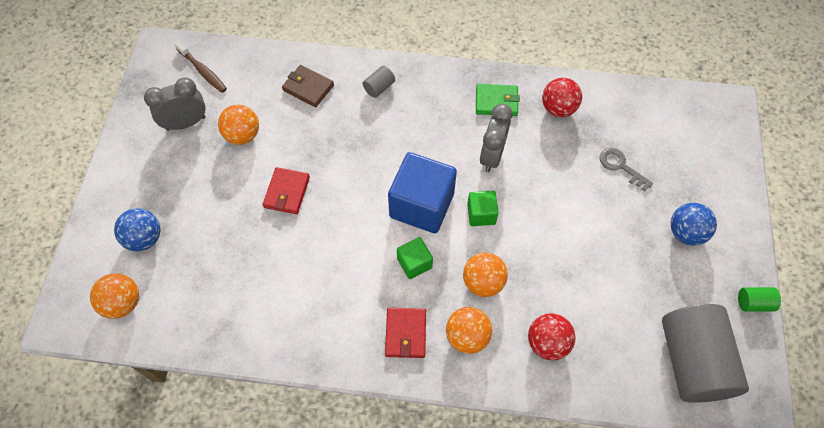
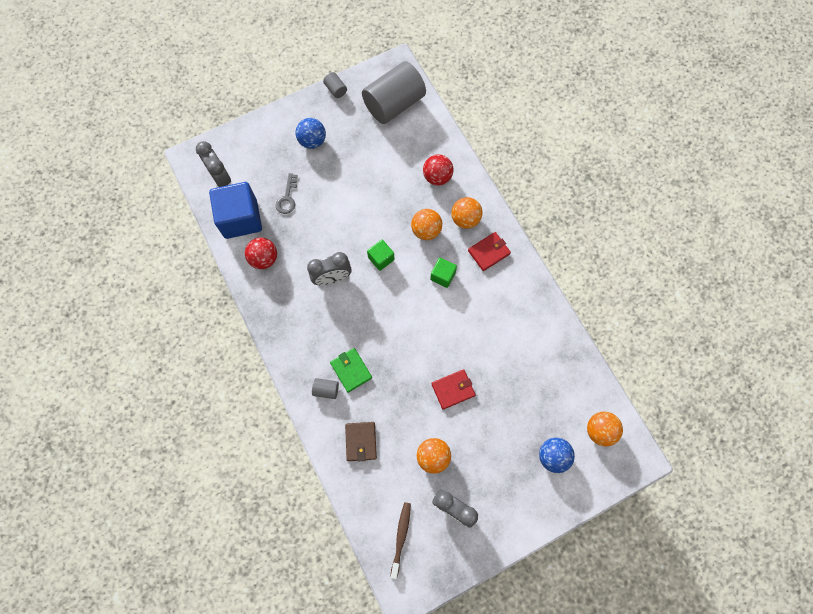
camera: 125 degrees left, 10 degrees up
blue cube [388,152,457,233] -> blue cube moved to [209,182,262,239]
green wallet [476,84,520,116] -> green wallet moved to [330,348,372,393]
green cylinder [738,287,781,312] -> grey cylinder [323,72,347,98]
none -> grey clock [196,141,231,187]

